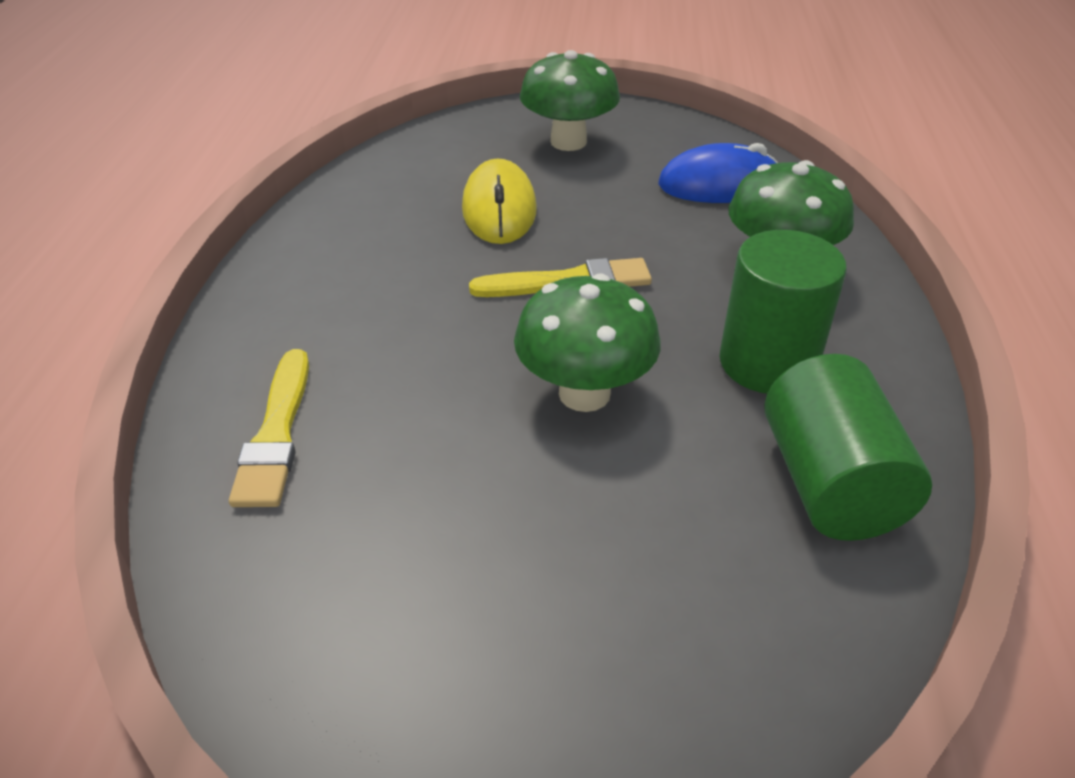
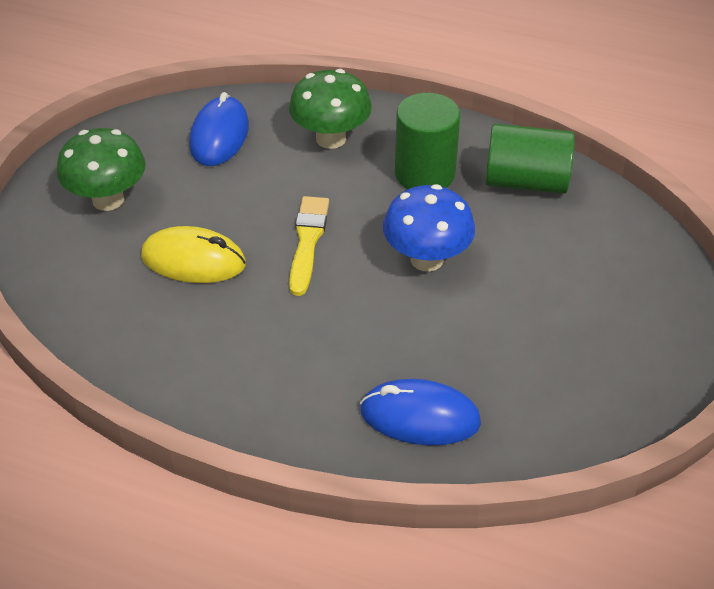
camera: 75 degrees left, 5 degrees up
yellow brush [229,349,309,507] -> blue mouse [360,379,481,446]
green mushroom [514,274,661,412] -> blue mushroom [383,184,475,272]

